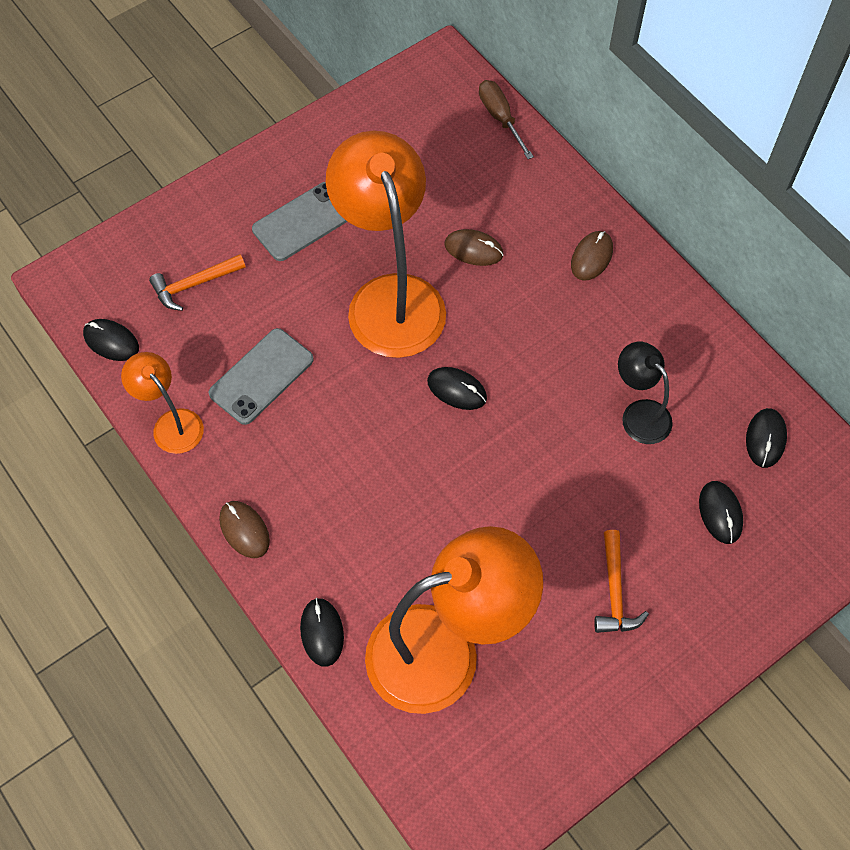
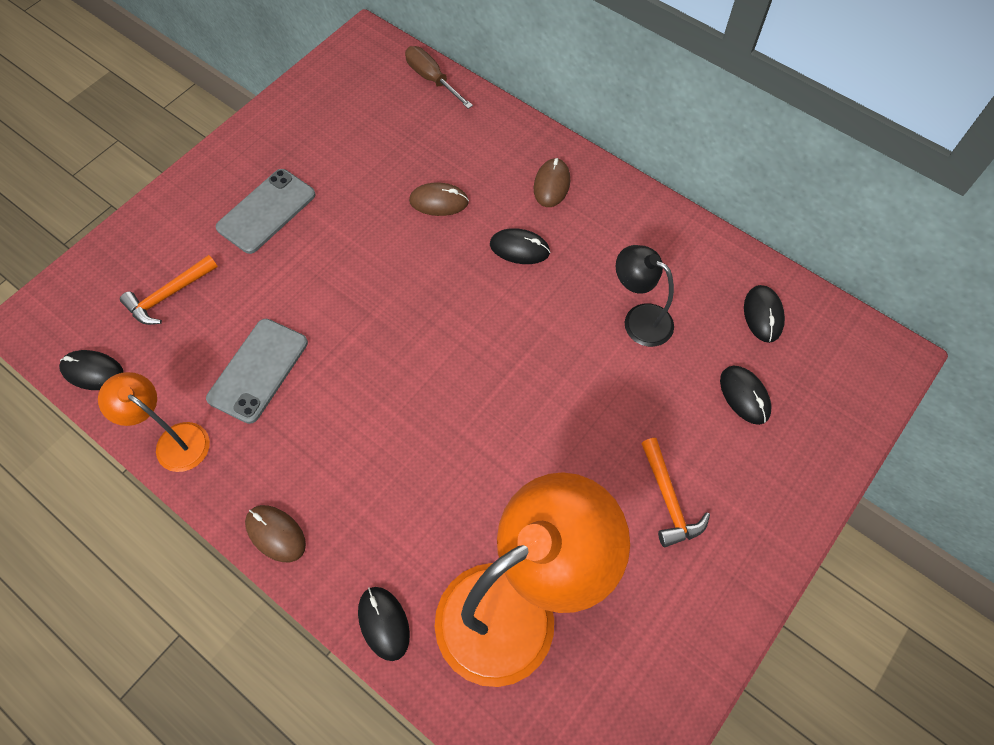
camera: 15 degrees left, 0 degrees up
orange lamp [326,131,446,358] -> none
black mouse [427,367,487,410] -> black mouse moved to [490,228,550,264]

